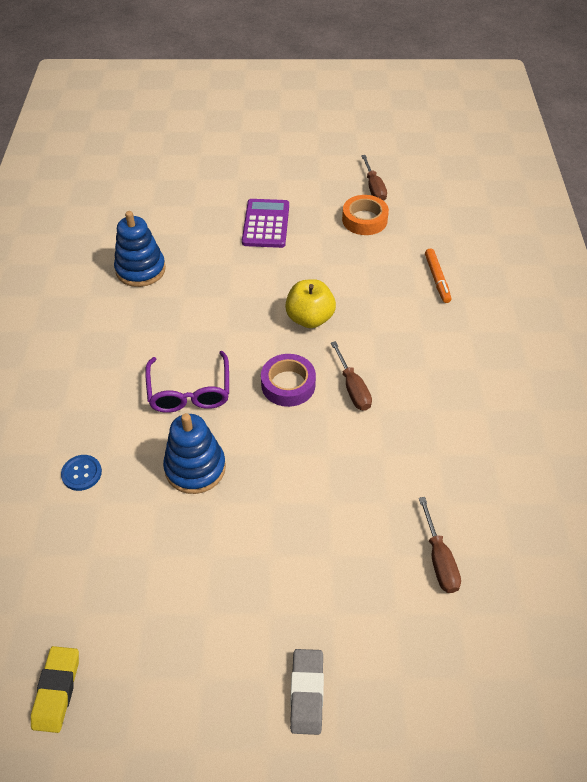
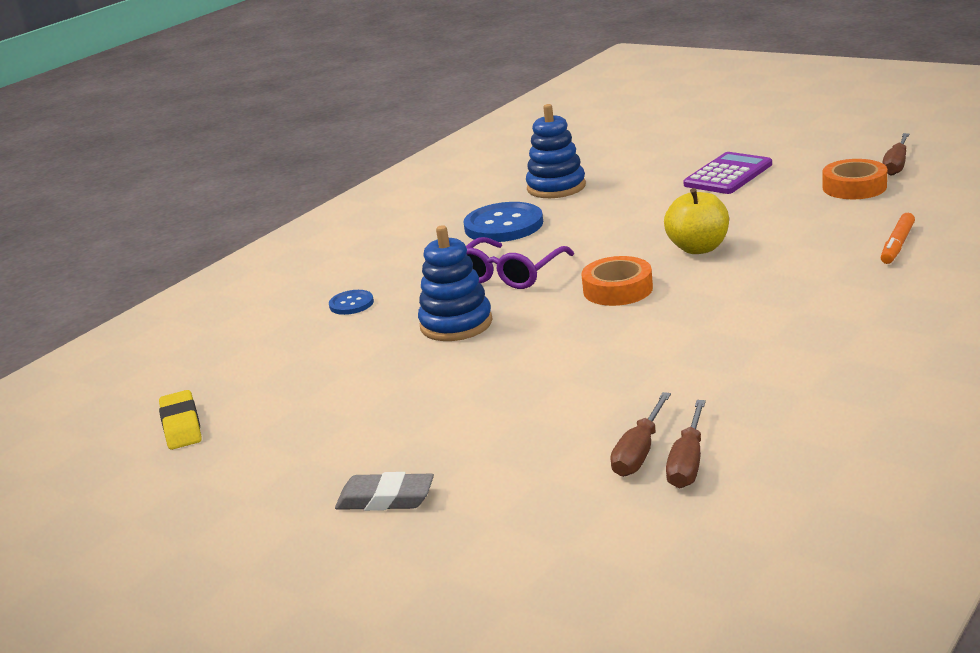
camera: 40 degrees right, 25 degrees down
yellow eraser [31,646,79,733] -> yellow eraser turned 60 degrees counterclockwise [159,390,202,450]
purple tape [261,354,316,407] -> orange tape [581,256,653,306]
grey eraser [290,649,324,735] -> grey eraser turned 60 degrees clockwise [335,472,434,511]
brown screwdriver [331,341,372,411] -> brown screwdriver moved to [666,400,706,488]
none -> blue button [463,202,543,242]

